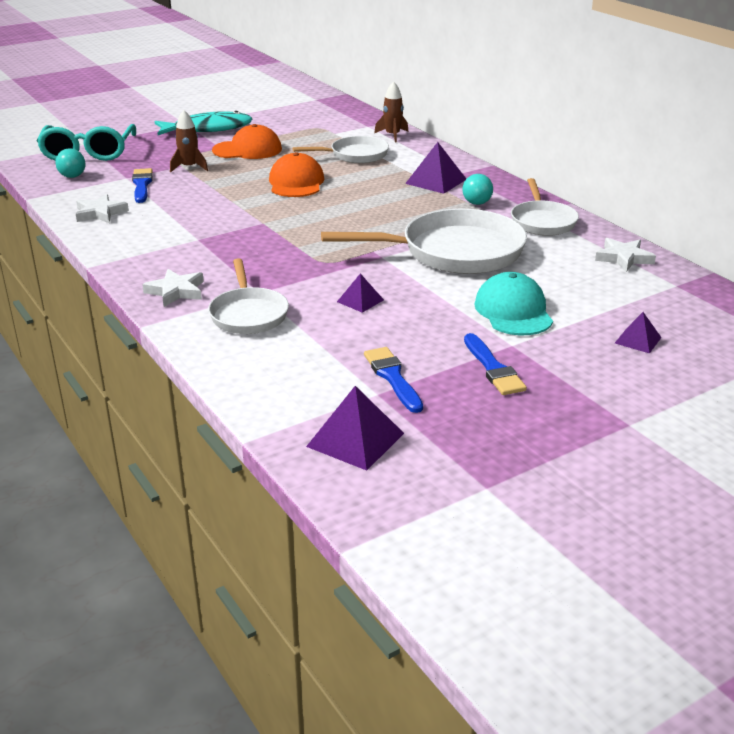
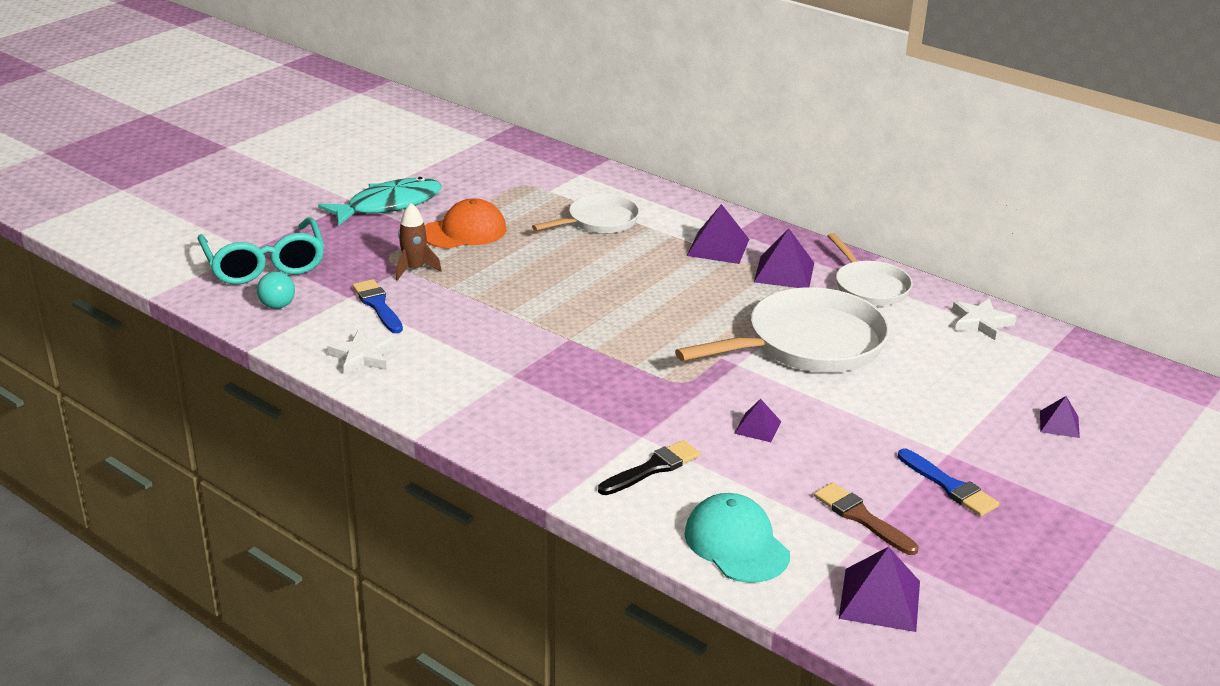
camera: 20 degrees left, 0 degrees up
white star [142,269,204,307] -> none
white pan [208,258,289,334] -> black brush [598,440,700,495]
orange cap [269,152,324,197] -> none
blue brush [364,347,423,413] -> brown brush [814,482,918,555]
brown rocket [374,81,408,143] -> none
turquoise ball [462,174,493,205] -> purple pyramid [754,228,814,288]
turquoise cap [474,272,553,335] -> turquoise cap moved to [684,493,790,583]

